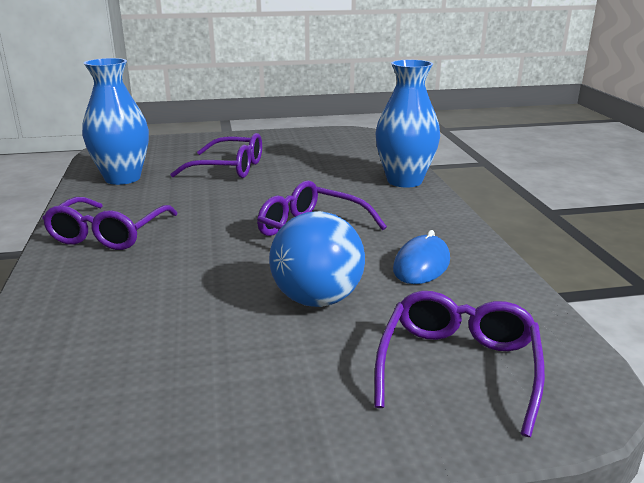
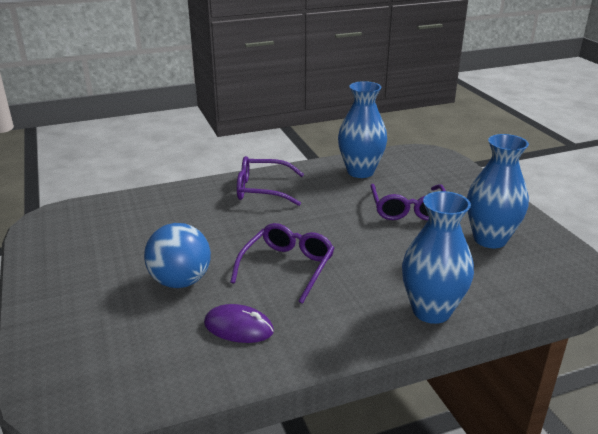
camera: 80 degrees right, 5 degrees up
purple glasses [374,291,545,437] -> none
blue mouse [393,230,450,284] -> purple mouse [204,304,274,343]
none -> blue vase [467,134,529,248]

